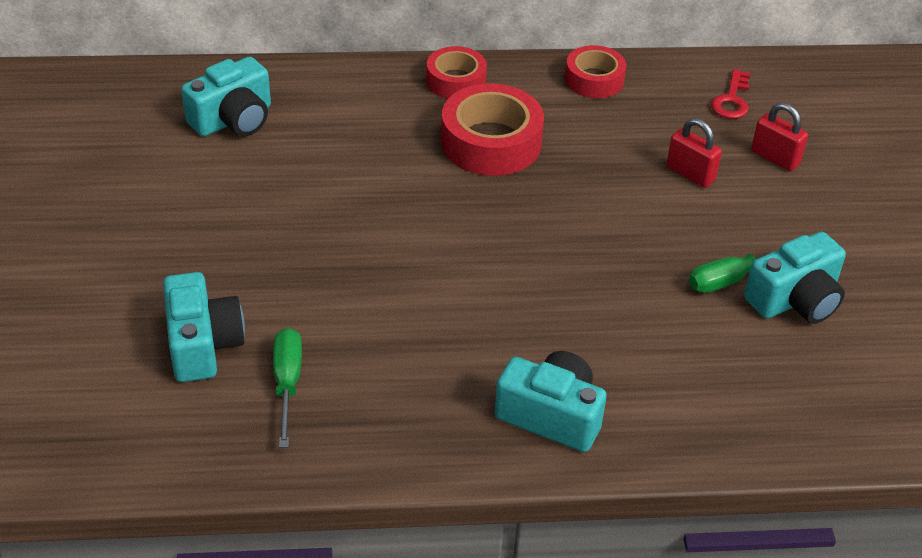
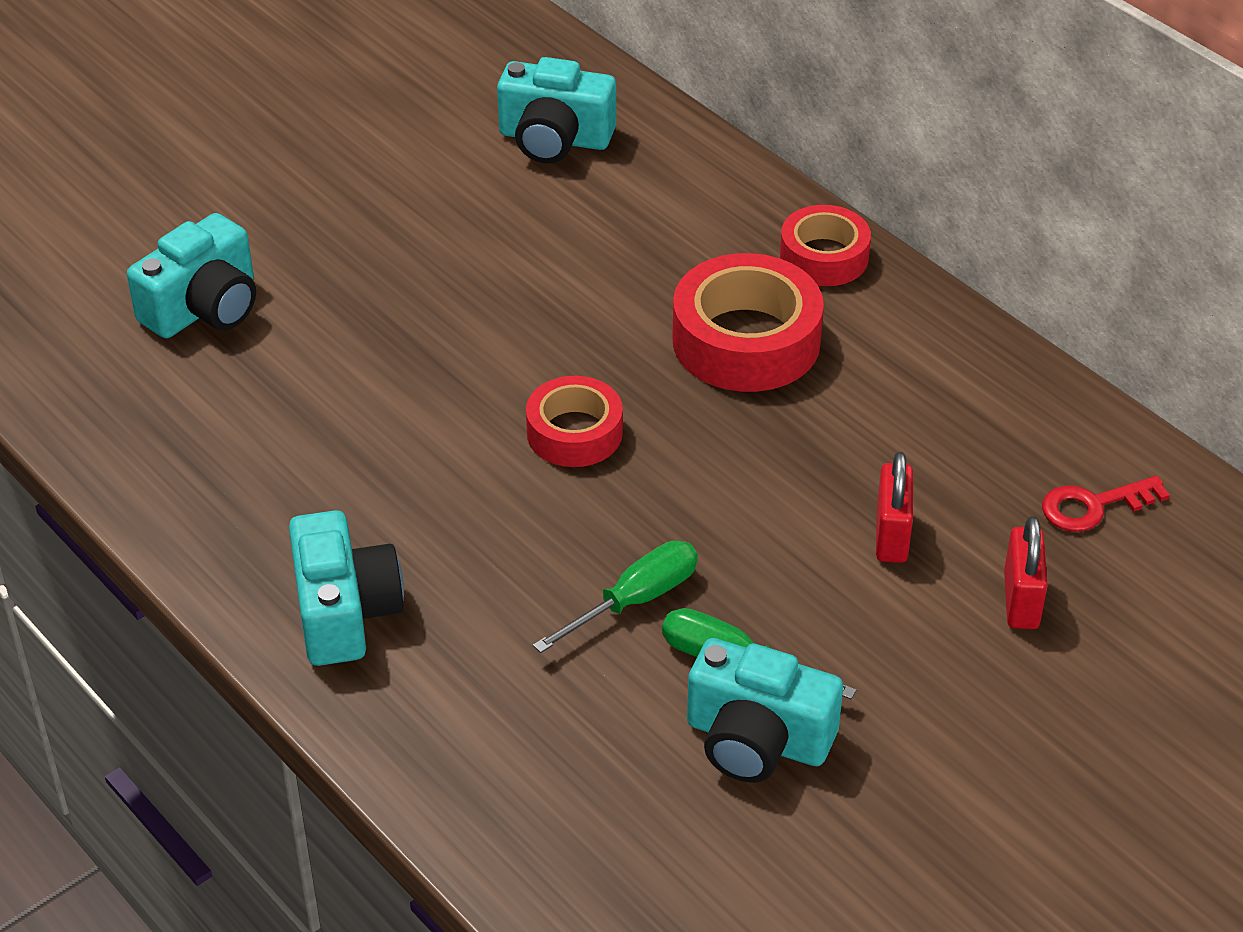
camera: 55 degrees right, 0 degrees up
green screwdriver [273,328,302,448] -> green screwdriver moved to [533,541,698,653]
red tape [565,45,627,98] -> red tape moved to [526,376,623,467]

